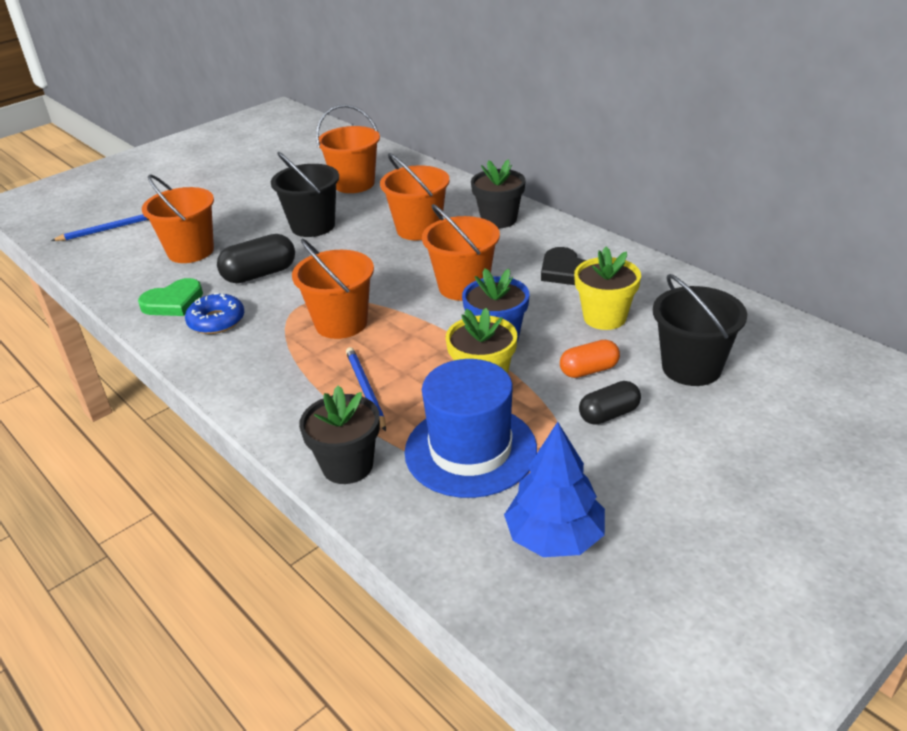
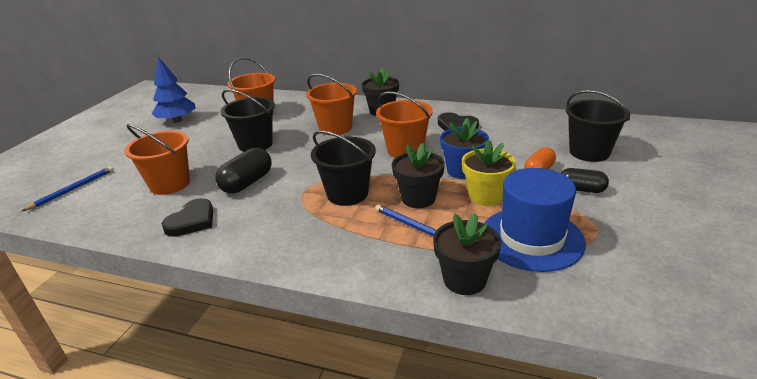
camera: 30 degrees left, 5 degrees down
green heart [138,278,203,316] -> black heart [162,198,213,237]
blue donut [185,293,244,334] -> none
orange bucket [292,239,374,339] -> black bucket [311,131,376,206]
blue tree [504,422,605,557] -> blue tree moved to [152,57,196,123]
yellow flower pot [574,247,641,330] -> none
black capsule [579,381,641,425] -> black capsule turned 75 degrees clockwise [561,168,609,193]
none -> black flower pot [392,143,445,208]

